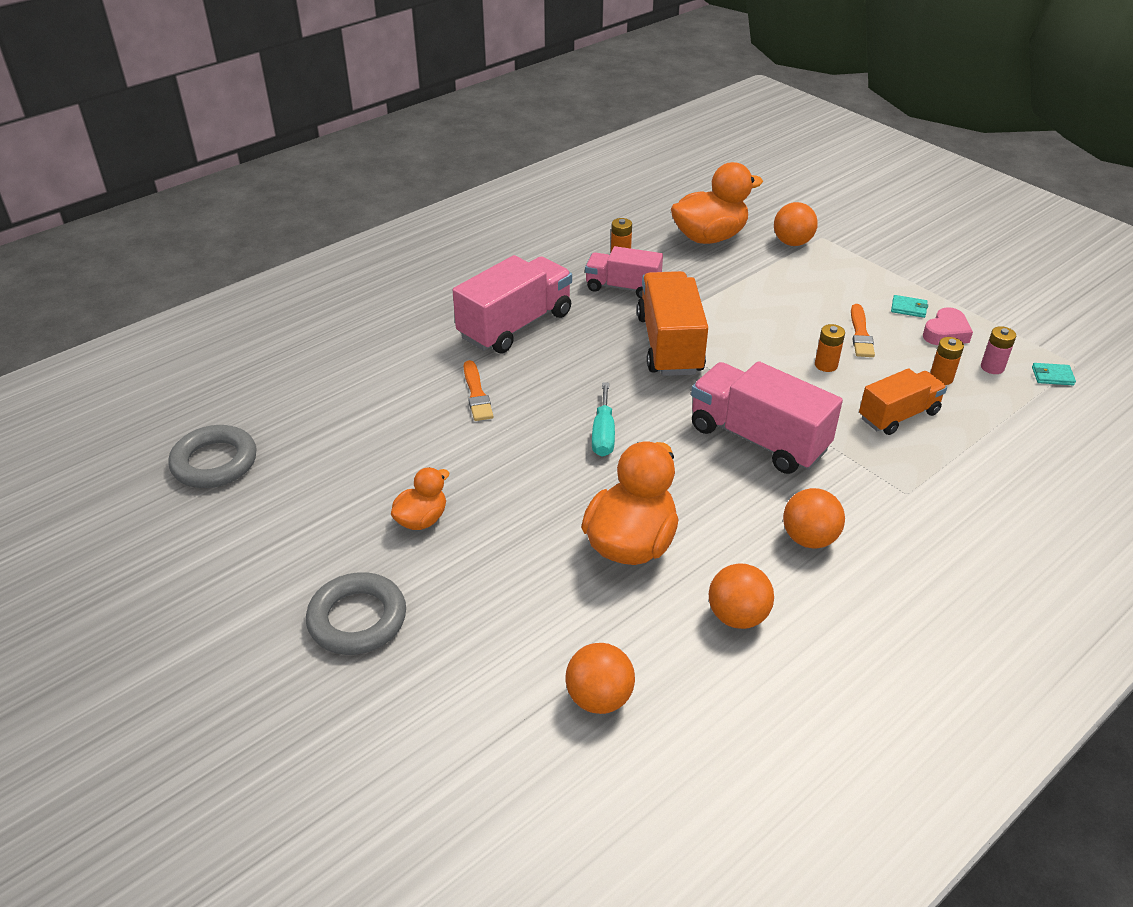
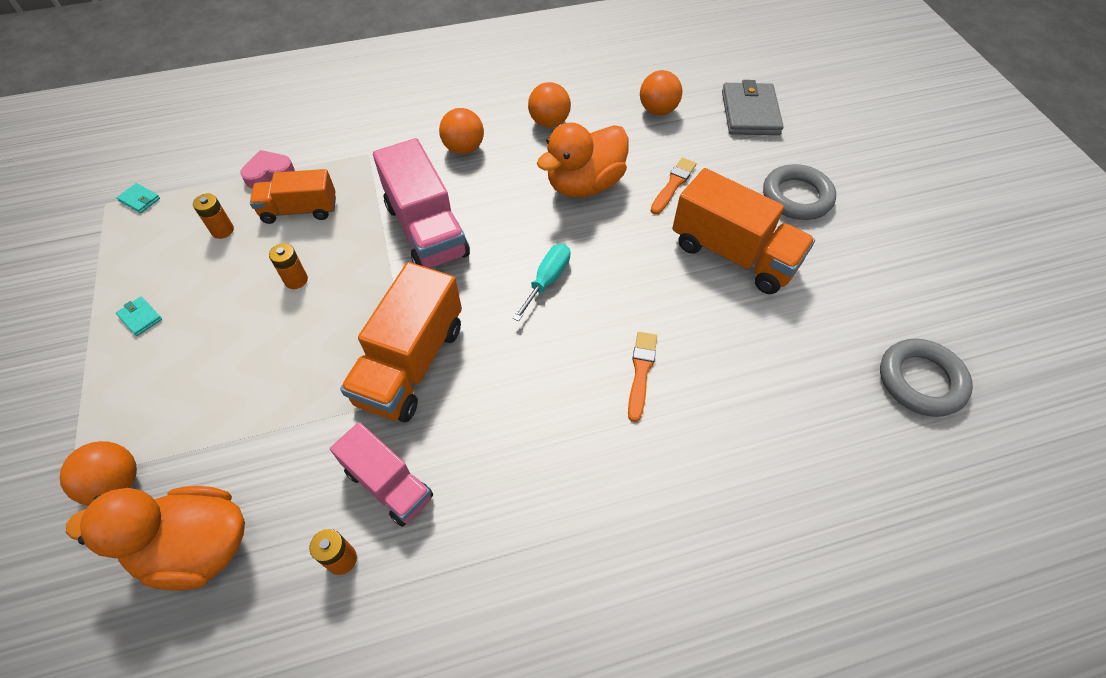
camera: 155 degrees left, 15 degrees up
orange duck [391,467,449,530] -> orange truck [672,168,815,294]
pink truck [453,255,572,353] -> none
orange brush [851,304,875,357] -> orange brush moved to [651,158,696,215]
pink heart [923,307,973,345] -> pink heart moved to [240,150,295,189]
pink battery [981,326,1016,374] -> none
none -> grey wallet [722,80,784,135]

